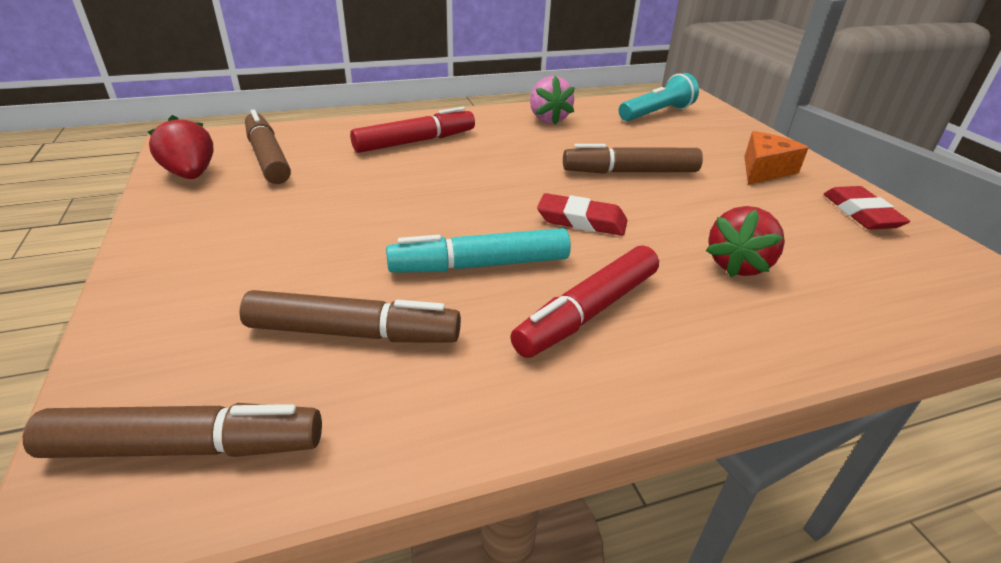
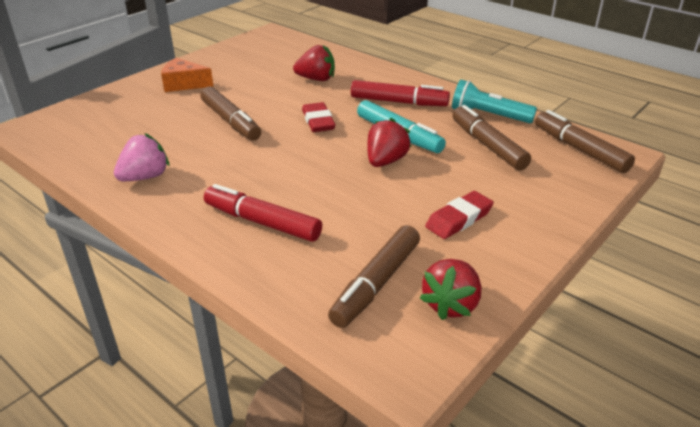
camera: 120 degrees left, 0 degrees up
turquoise flashlight [619,73,699,121] -> turquoise flashlight moved to [452,80,537,123]
red eraser [824,186,910,230] -> red eraser moved to [425,191,494,239]
none -> red strawberry [367,118,411,167]

